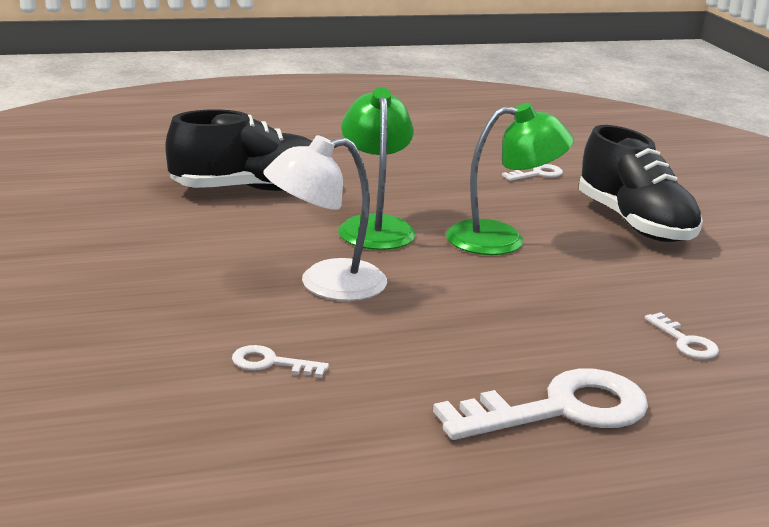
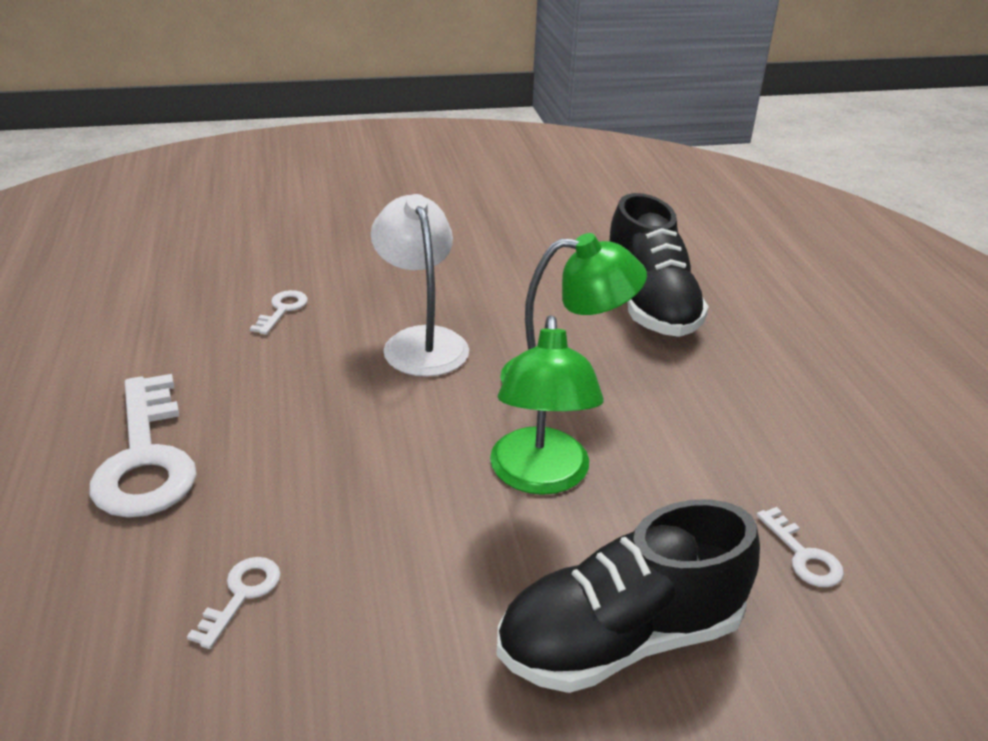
camera: 95 degrees right, 10 degrees up
white key [645,312,719,359] -> white key turned 135 degrees clockwise [187,557,281,649]

